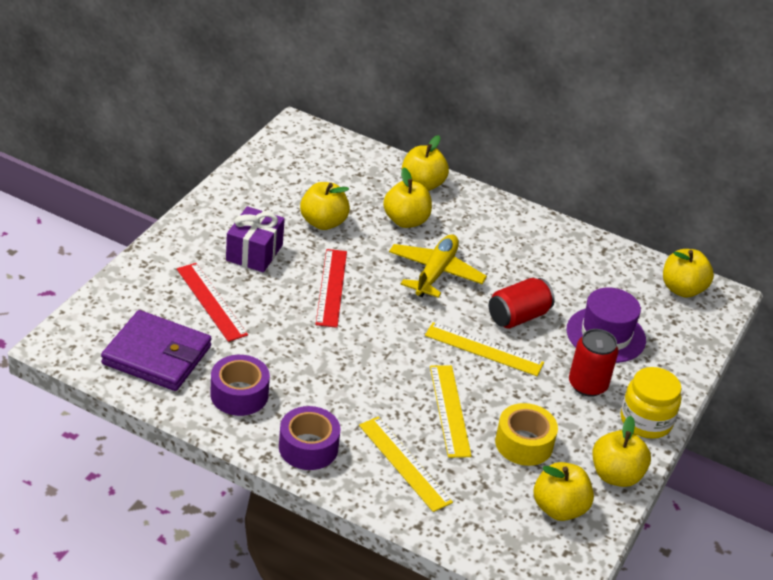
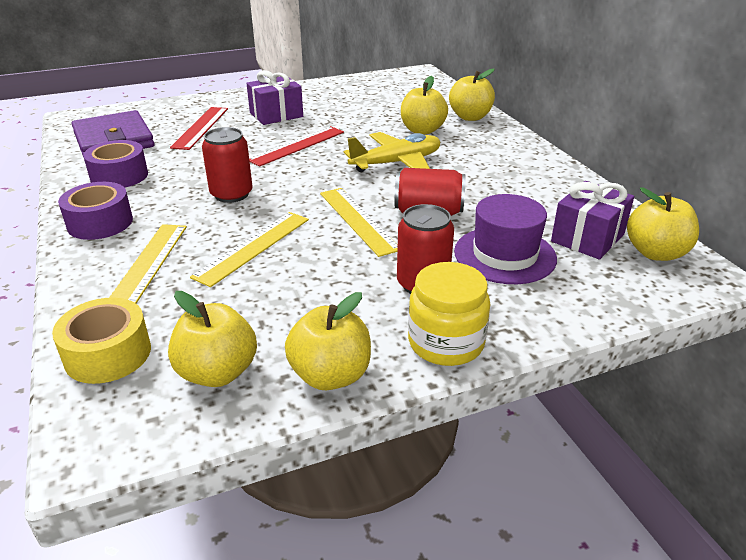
camera: 45 degrees right, 5 degrees down
yellow apple [300,182,350,230] -> none
yellow tape [495,403,558,466] -> yellow tape moved to [52,298,151,384]
none -> red can [202,127,253,203]
none -> purple gift [551,181,634,259]

